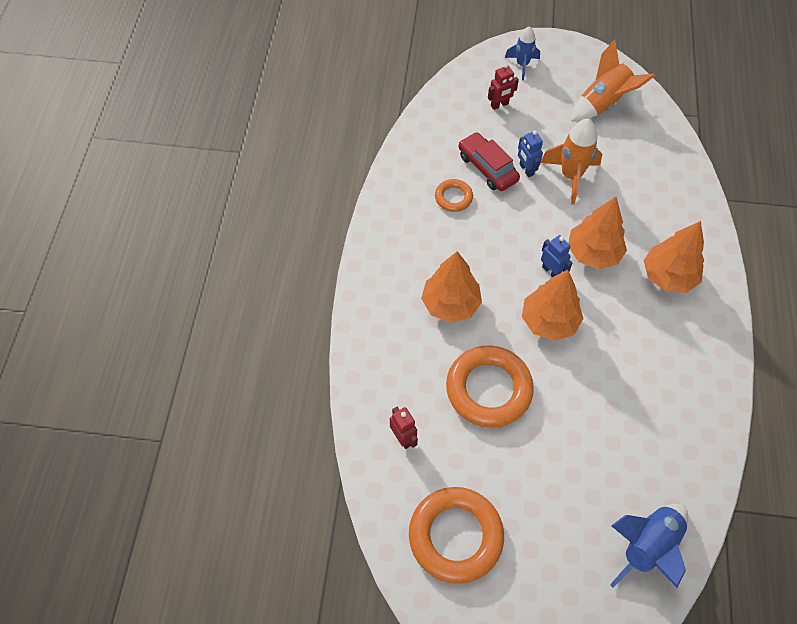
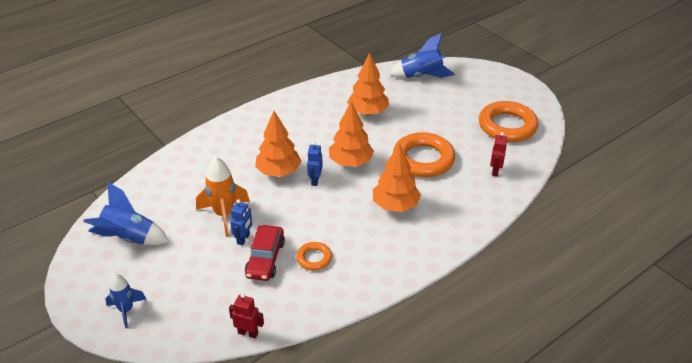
camera: 135 degrees left, 20 degrees down
red robot [488,64,519,110] -> red robot moved to [229,293,264,339]
orange rocket [571,40,655,121] -> blue rocket [83,182,169,245]
orange tree [644,221,704,293] -> orange tree moved to [347,53,389,115]

